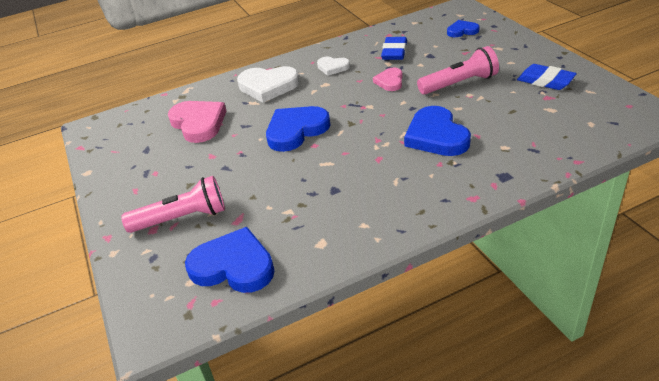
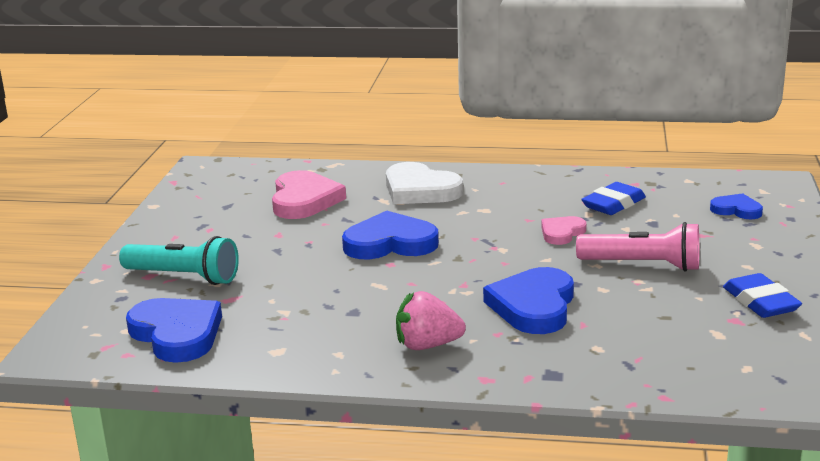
camera: 30 degrees right, 15 degrees down
pink flashlight [121,176,225,233] -> turquoise flashlight [119,236,239,285]
white heart [317,57,350,76] -> none
none -> pink strawberry [396,291,466,350]

